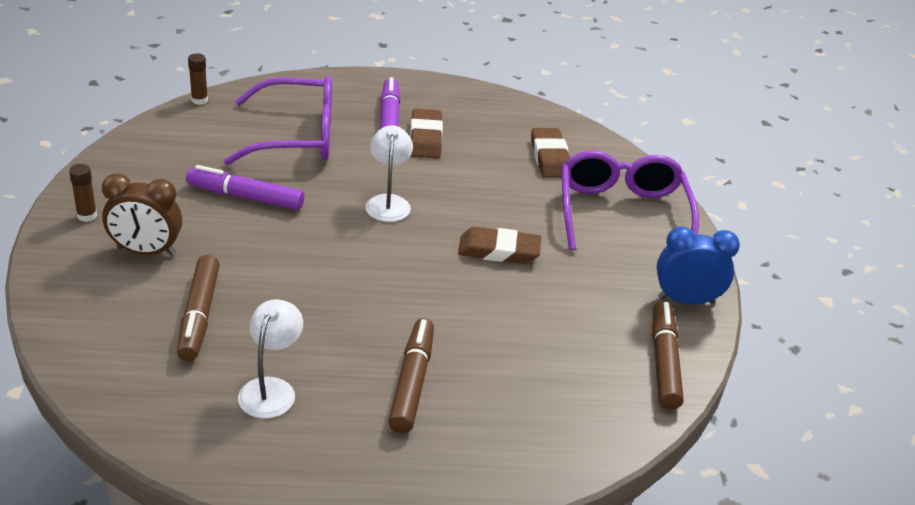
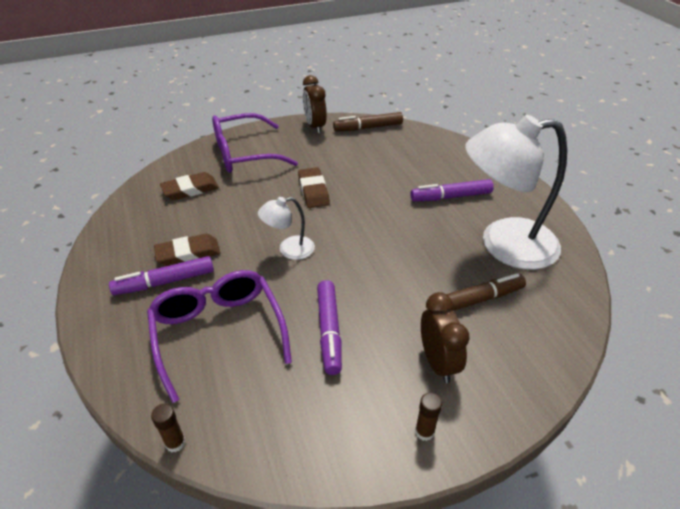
camera: 105 degrees left, 5 degrees up
white lamp [238,299,303,419] -> white lamp [465,115,567,270], size x2.18
brown marker [388,318,434,433] -> purple marker [410,179,494,202]
blue clock [656,226,740,304] -> brown clock [303,75,327,134]

